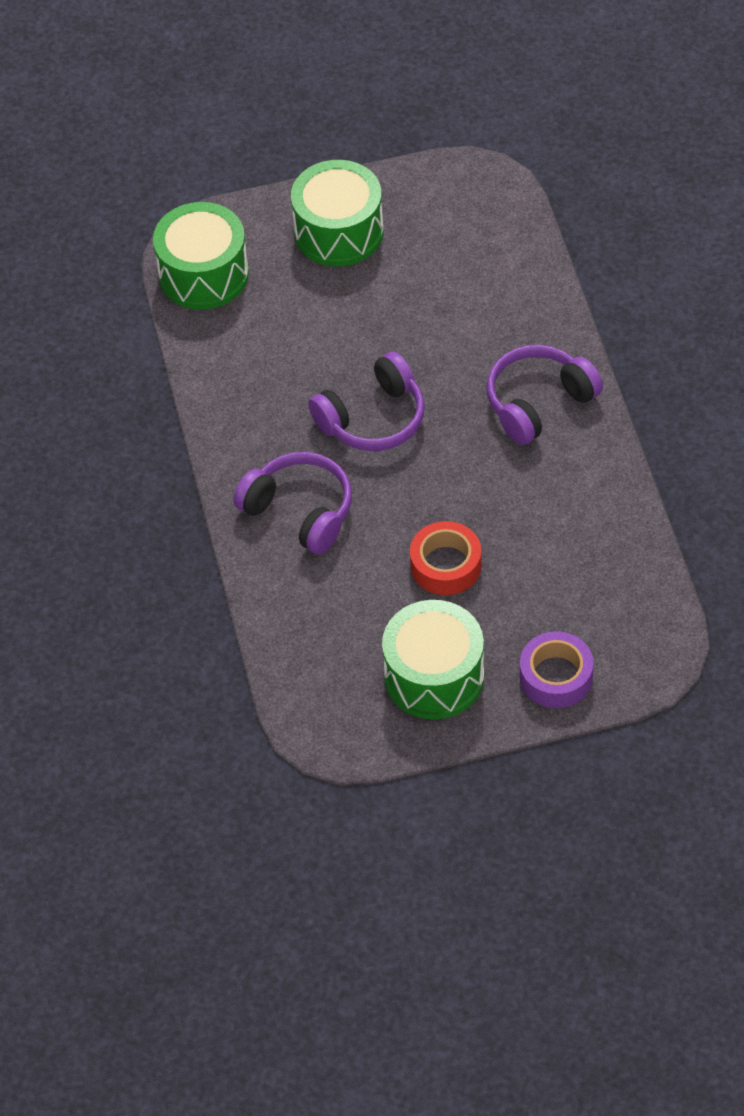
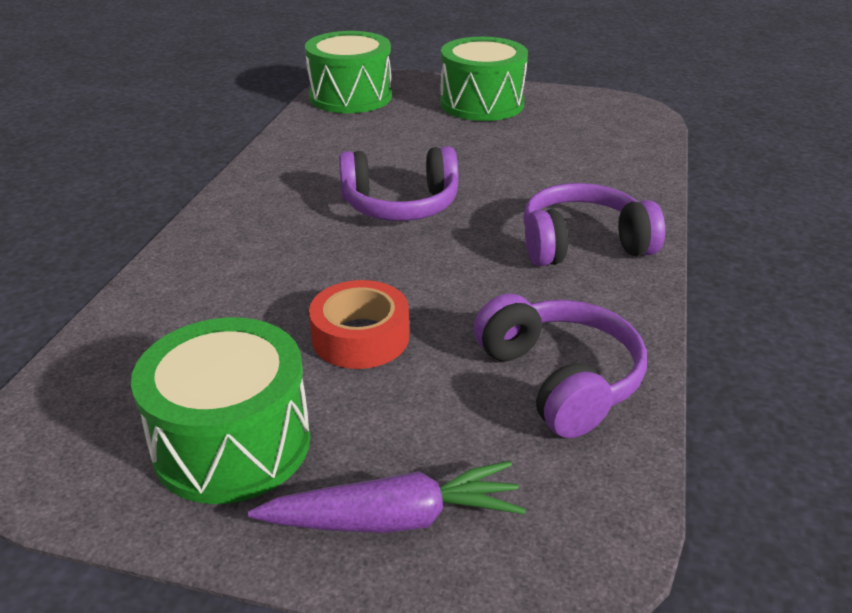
camera: 25 degrees right, 20 degrees down
purple headphones [233,452,352,554] -> purple headphones moved to [474,294,647,438]
purple tape [520,631,593,708] -> purple carrot [248,461,526,533]

